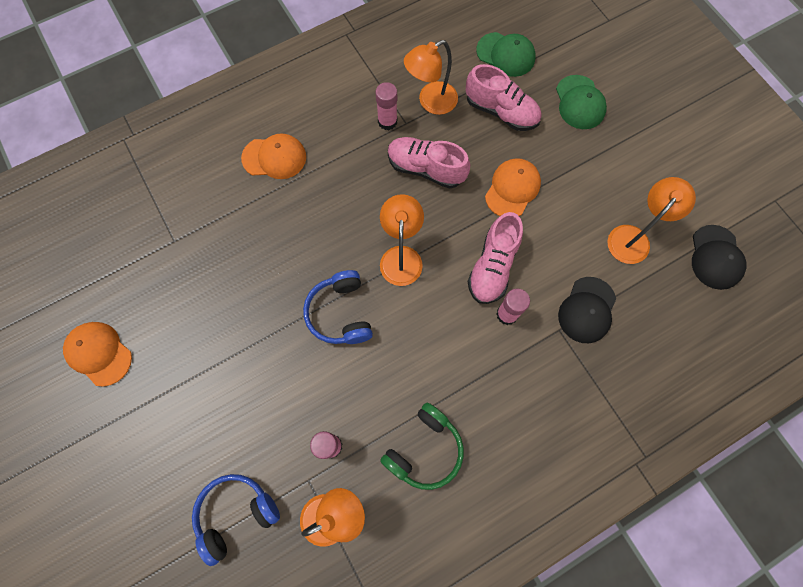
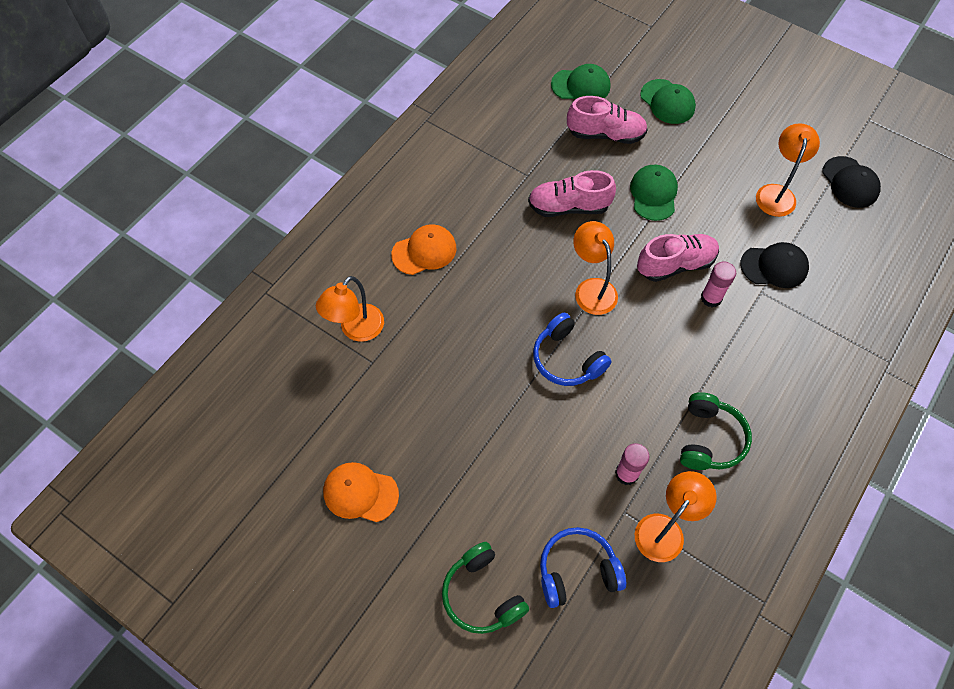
camera: 25 degrees left, 10 degrees down
blue headphones [192,474,280,566] -> blue headphones turned 45 degrees clockwise [540,527,626,608]
pink glue stick [376,82,397,130] -> none
orange lamp [404,40,458,115] -> orange lamp moved to [316,276,384,342]
pink shoe [467,212,523,304] -> pink shoe turned 105 degrees counterclockwise [637,234,719,282]
orange cap [485,158,541,216] -> green cap [630,165,678,221]
black cap [558,277,616,343] -> black cap turned 90 degrees counterclockwise [740,242,809,288]
none -> green headphones [442,542,529,634]

